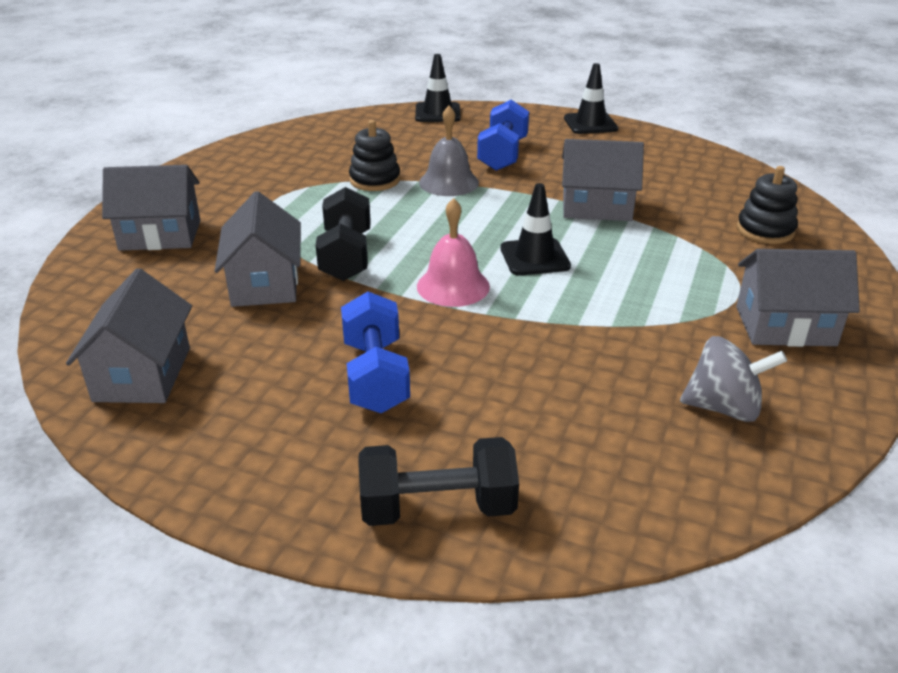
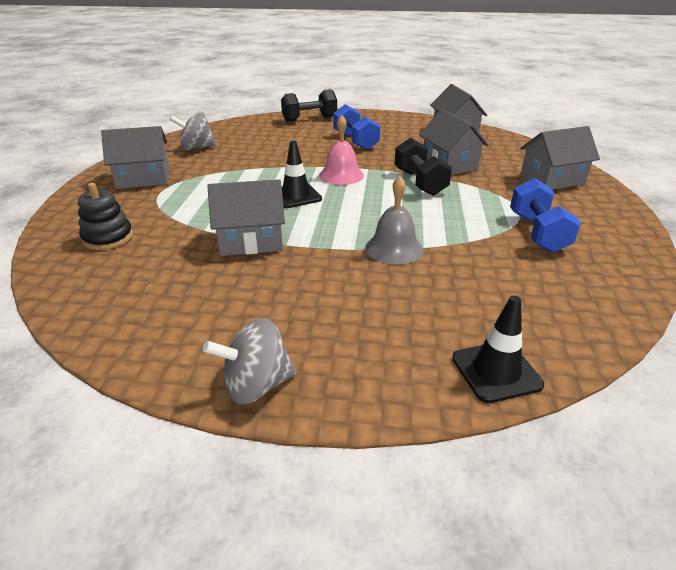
camera: 165 degrees right, 0 degrees up
black stacking toy [349,120,400,191] -> none
blue dumbbell [477,100,529,171] -> blue dumbbell moved to [510,178,581,253]
black traffic cone [564,63,618,134] -> grey spinning top [203,318,296,405]

